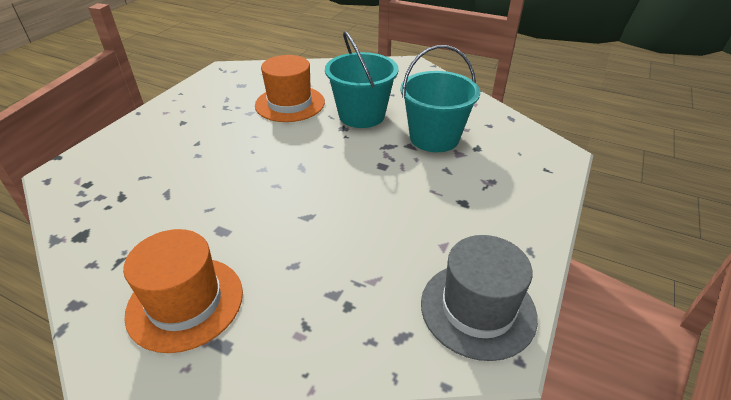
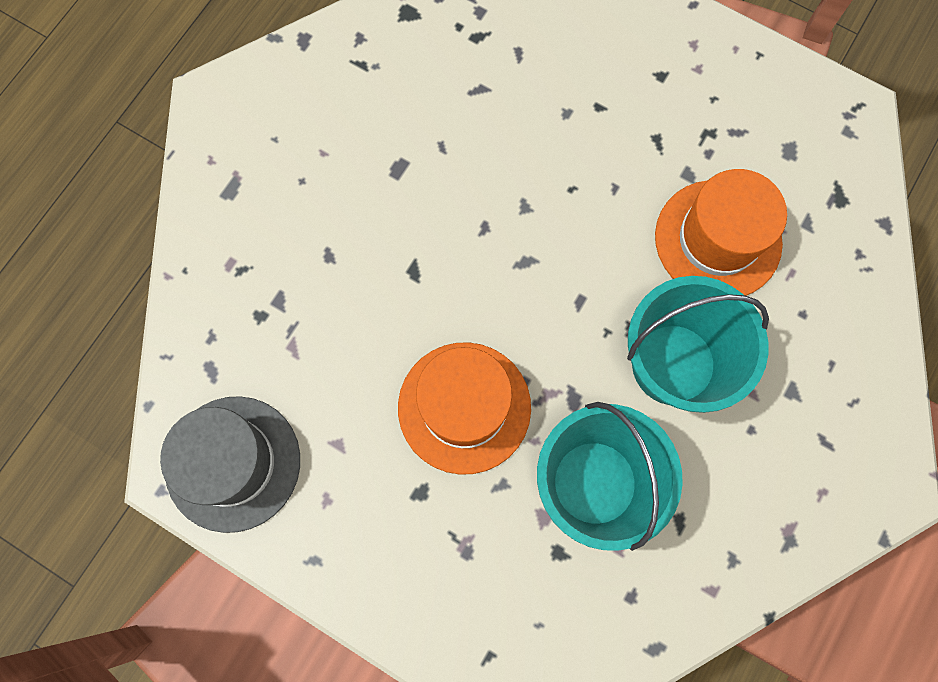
camera: 95 degrees right, 35 degrees up
orange hat [123,229,243,353] -> orange hat moved to [398,342,531,475]

